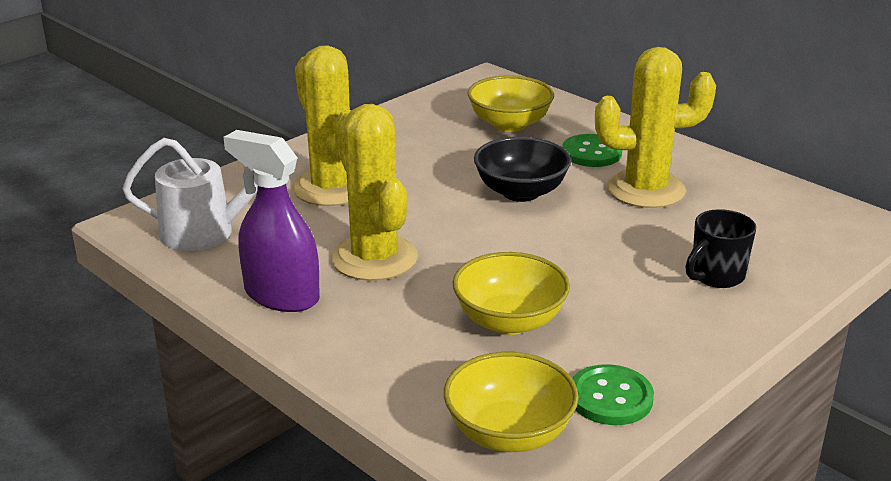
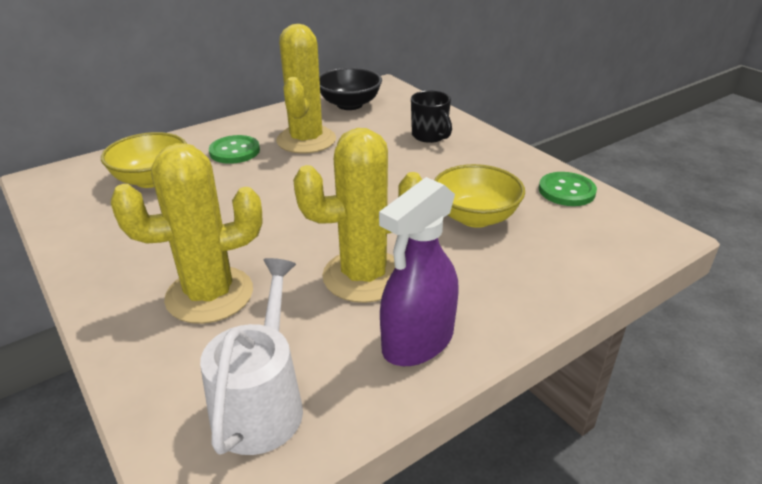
camera: 80 degrees left, 5 degrees up
yellow bowl [444,352,579,452] -> none
black bowl [474,137,571,202] -> black bowl moved to [319,68,382,110]

